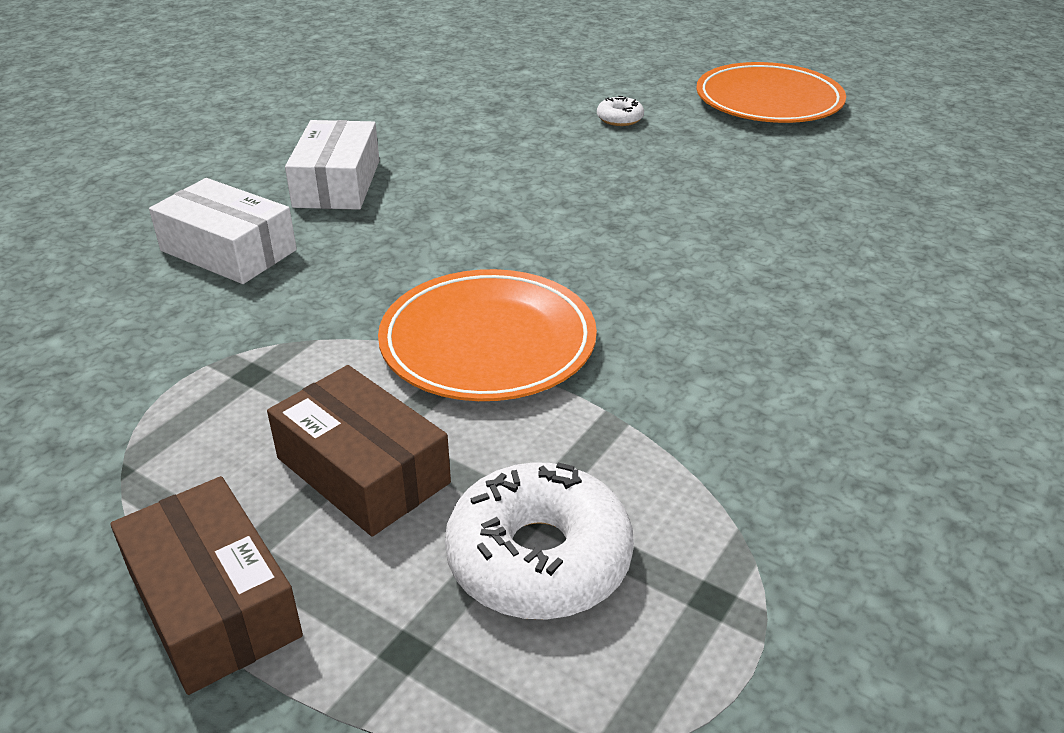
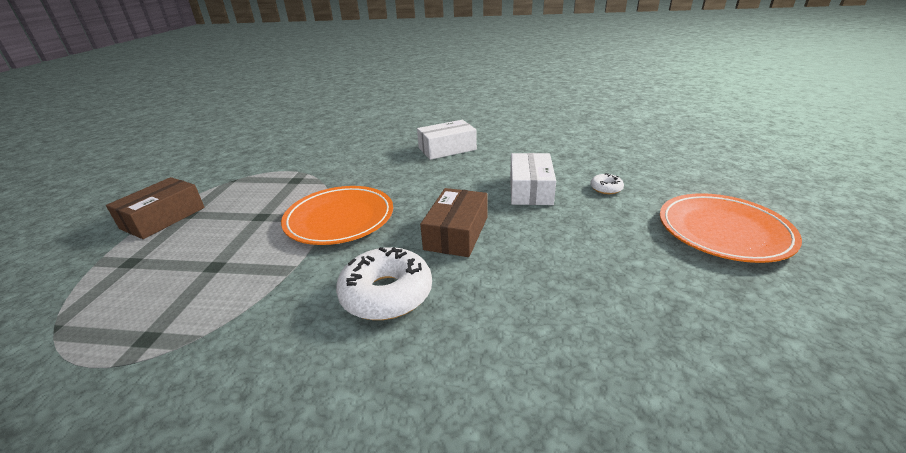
camera: 65 degrees right, 5 degrees down
white box [149,178,297,284] -> white box moved to [510,153,556,205]
brown box [267,365,451,537] -> brown box moved to [420,188,487,257]
white donut [445,462,634,620] -> white donut moved to [336,247,432,320]

